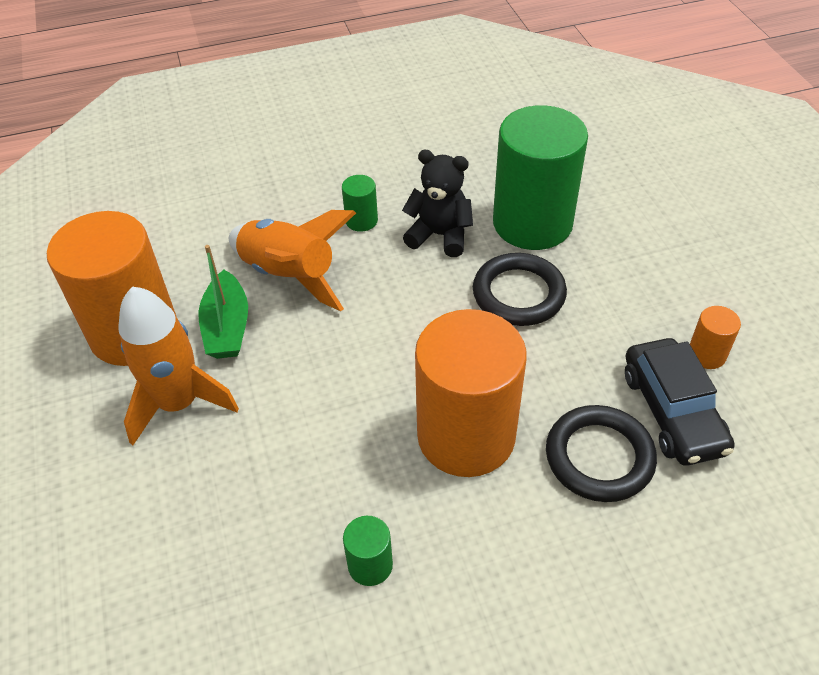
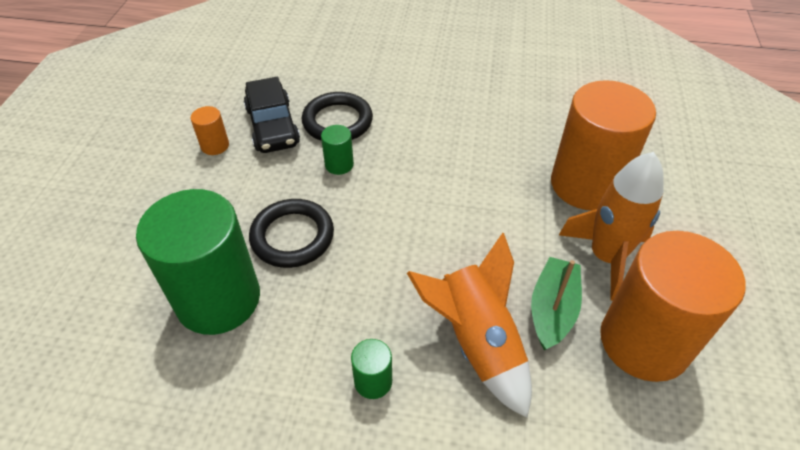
camera: 155 degrees left, 0 degrees up
green cylinder [343,516,393,586] -> green cylinder moved to [321,125,354,175]
black teddy bear [402,150,473,257] -> none
orange cylinder [415,309,527,477] -> orange cylinder moved to [551,80,656,210]
black car [625,338,735,466] -> black car turned 150 degrees clockwise [244,77,300,153]

